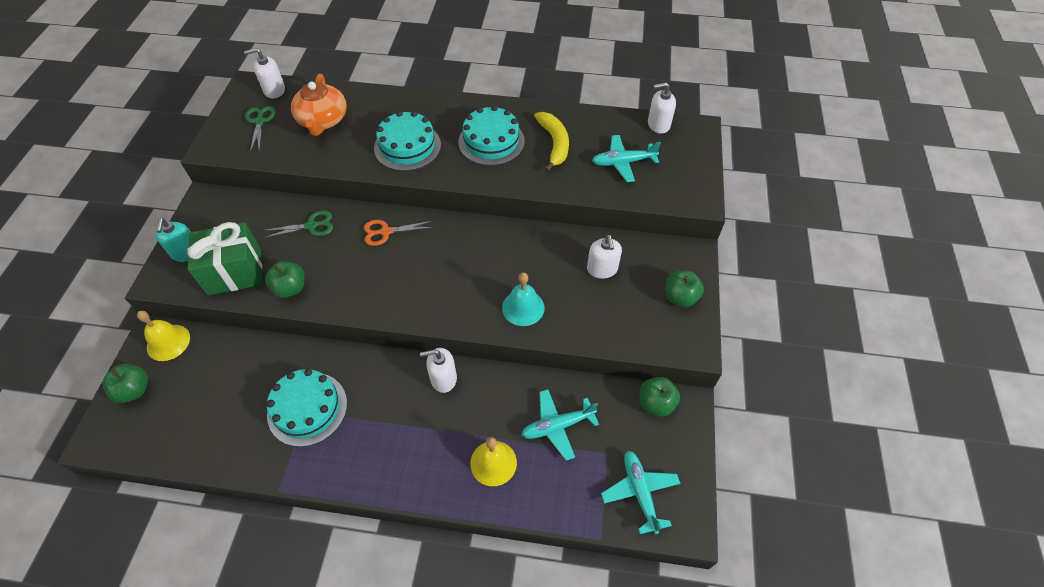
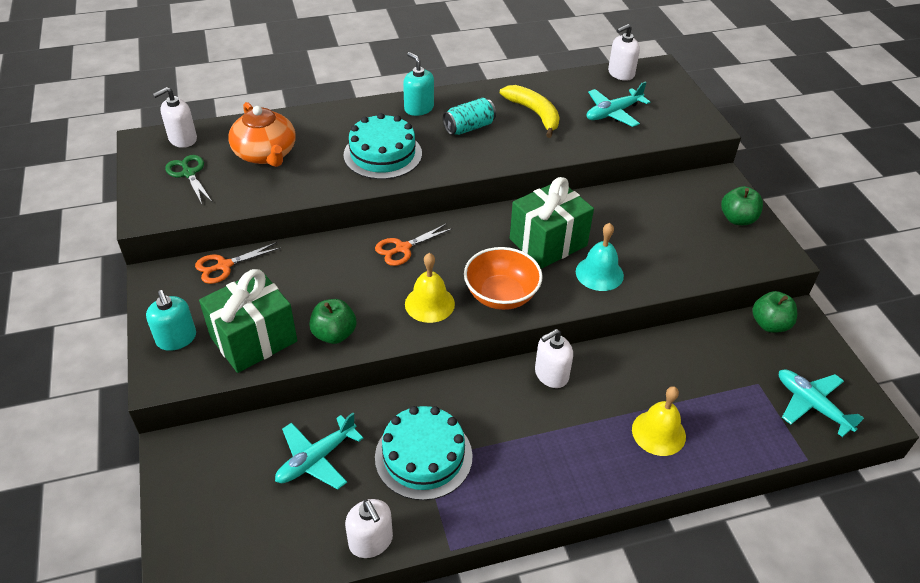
camera: 25 degrees left, 10 degrees down
green apple [102,364,148,403] -> none
yellow bell [137,311,190,361] -> yellow bell moved to [405,253,455,323]
green scissors [263,210,333,238] -> none
turquoise cake [458,105,525,166] -> turquoise can [443,98,496,135]
turquoise plane [522,389,599,461] -> turquoise plane moved to [275,413,364,490]
white soap dispenser [587,235,622,279] -> white soap dispenser moved to [345,499,393,558]
none -> orange scissors [195,242,280,284]
none -> turquoise soap dispenser [403,52,434,116]
none -> orange bowl [464,247,543,310]
none -> green gift [510,177,594,269]

